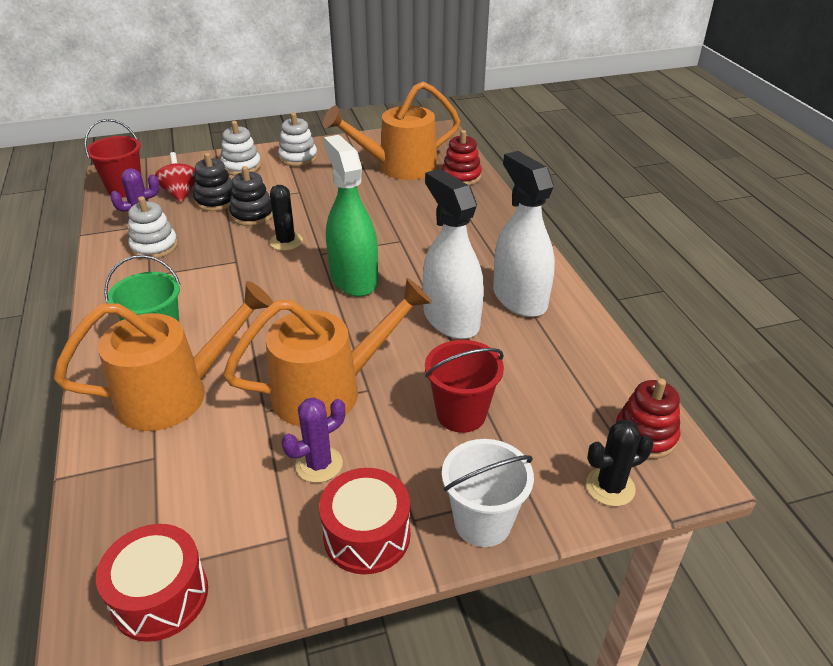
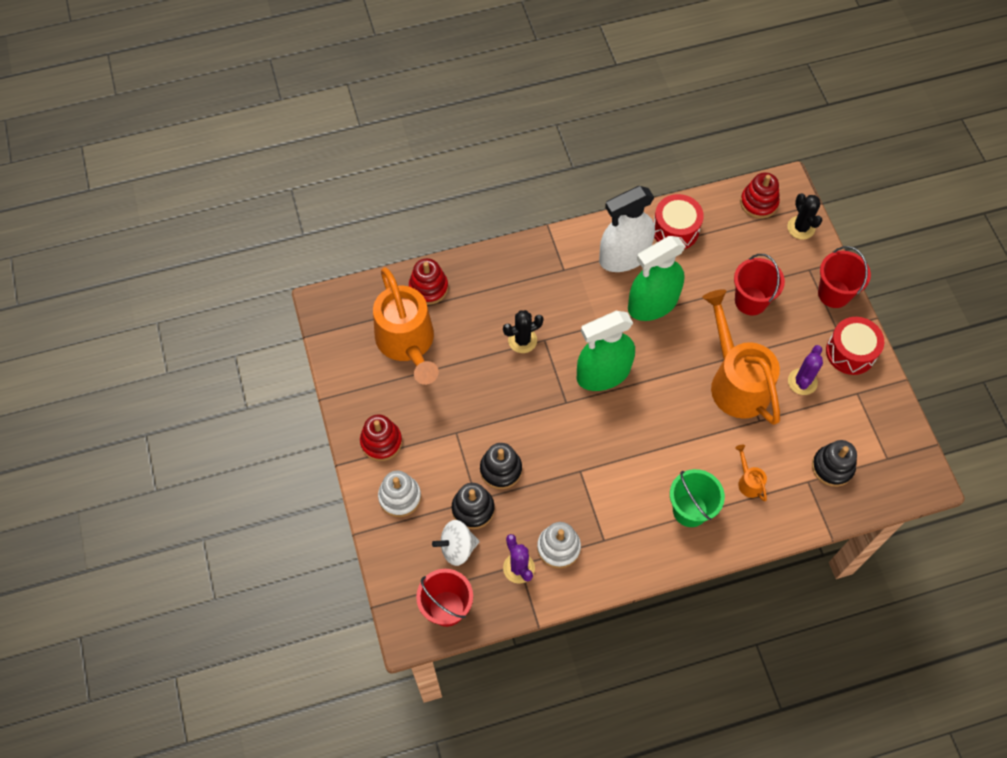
camera: 90 degrees left, 25 degrees up
orange watering can [54,281,273,431] -> orange watering can [735,445,767,501], size x0.40
red drum [96,524,208,642] -> red drum moved to [654,194,704,249]
red spinning top [155,152,196,202] -> white spinning top [432,520,480,566]
black cactus [269,185,303,251] -> black cactus moved to [503,310,544,353]
white stacking toy [278,113,317,166] -> red stacking toy [360,414,402,461]
purple cactus [281,397,345,483] -> purple cactus turned 60 degrees clockwise [788,345,823,395]
white spray bottle [423,169,484,339] -> green spray bottle [628,236,686,321]
white bucket [442,439,534,547] -> red bucket [818,246,871,308]
none -> black stacking toy [812,440,857,487]

